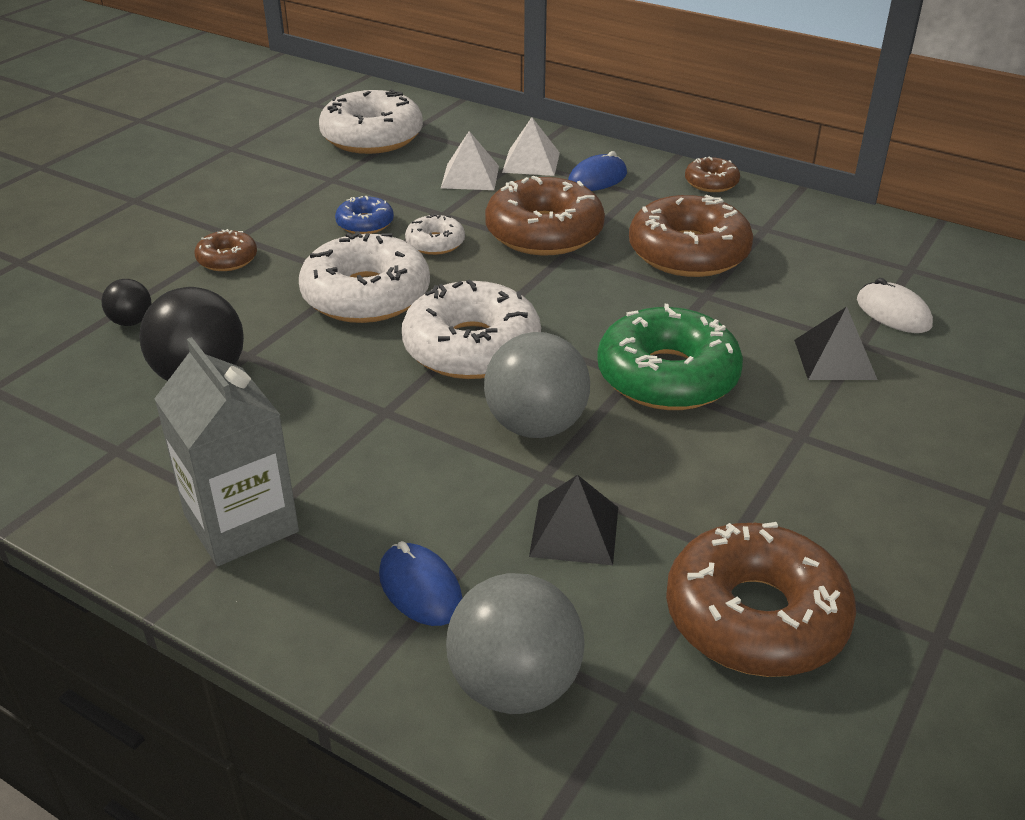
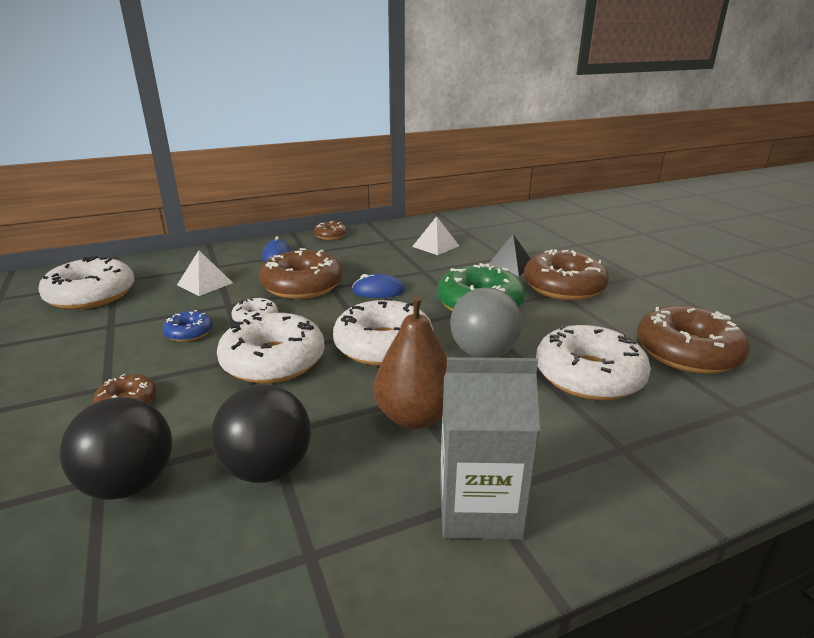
camera: 55 degrees left, 10 degrees down
black ball [101,279,152,326] -> black ball [60,397,172,500], size x1.95
blue mouse [379,541,462,626] -> blue mouse moved to [352,274,405,298]
grey ball [446,573,584,714] -> none
white pyramid [502,117,560,176] -> white pyramid moved to [412,216,459,255]
black pyramid [529,475,618,565] -> white donut [536,325,651,401]
brown donut [629,195,754,277] -> brown donut moved to [524,249,609,300]
white mouse [857,278,933,333] -> none
none -> brown pear [374,294,447,429]

